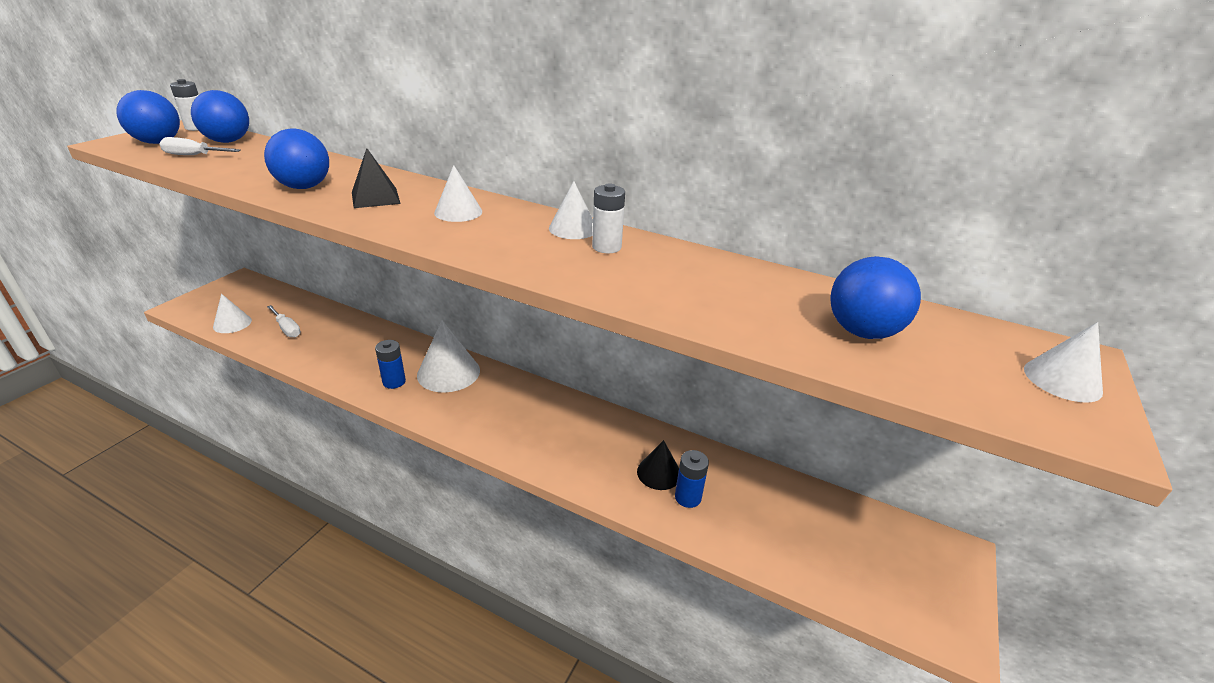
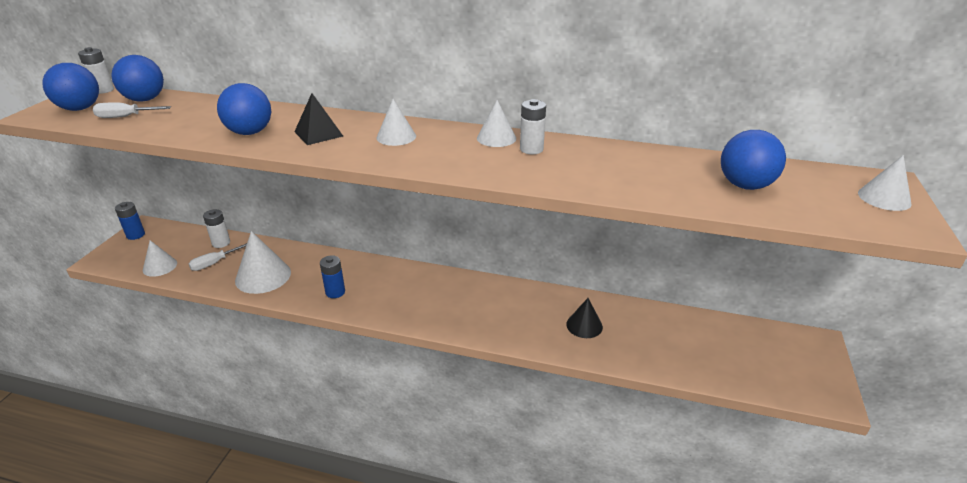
camera: 10 degrees left, 0 degrees up
white screwdriver [267,305,301,337] -> white screwdriver turned 105 degrees clockwise [189,243,247,271]
white cone [417,321,480,393] -> white cone moved to [235,231,291,294]
blue battery [675,450,709,508] -> blue battery moved to [115,202,145,240]
none -> white battery [203,209,230,248]

